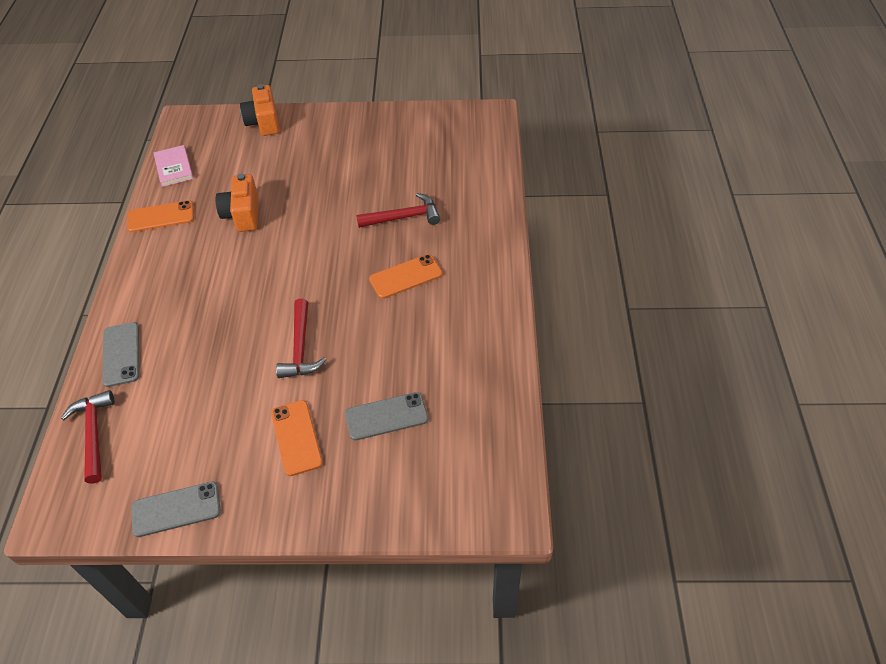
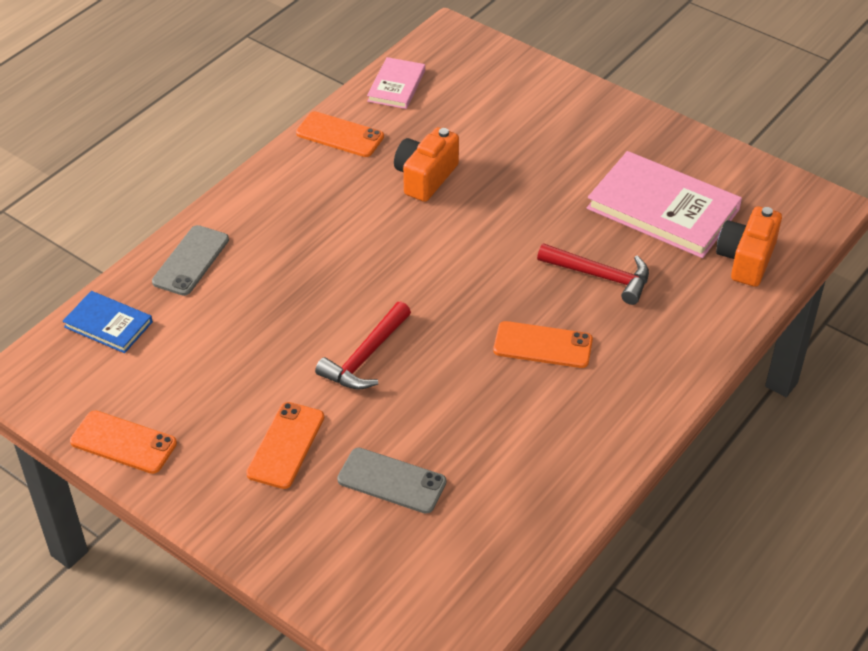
camera: 35 degrees right, 5 degrees down
red hammer [61,390,115,484] -> blue book [62,291,153,353]
grey phone [132,482,221,537] -> orange phone [70,410,177,474]
orange camera [240,84,280,136] -> orange camera moved to [716,206,782,287]
none -> pink book [587,151,742,258]

